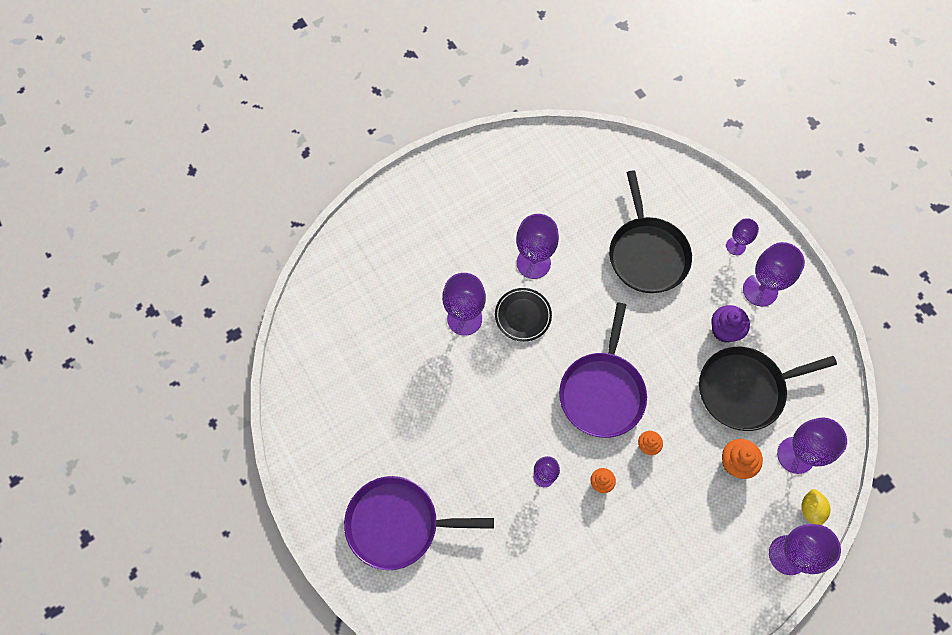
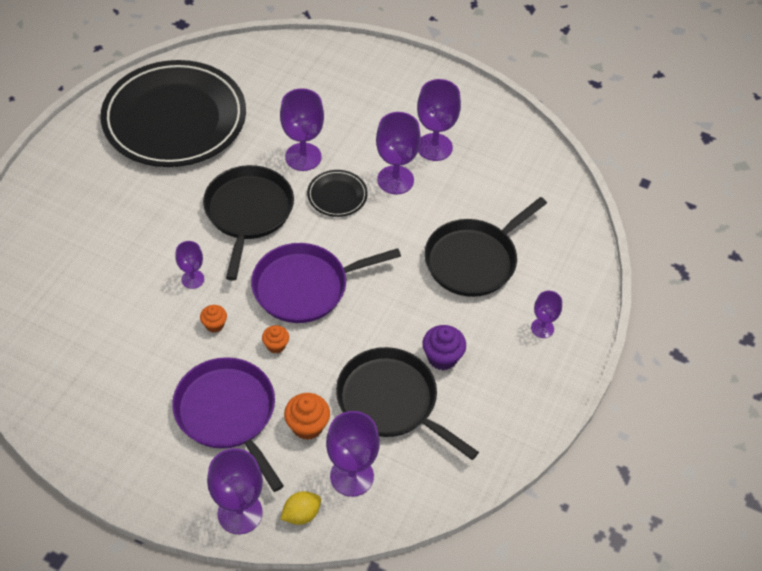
camera: 55 degrees right, 15 degrees down
purple pan [344,476,494,570] -> purple pan moved to [172,357,284,492]
purple goblet [743,242,805,307] -> purple goblet moved to [417,79,461,161]
none -> black plate [100,60,246,167]
none -> black pan [203,165,294,281]

